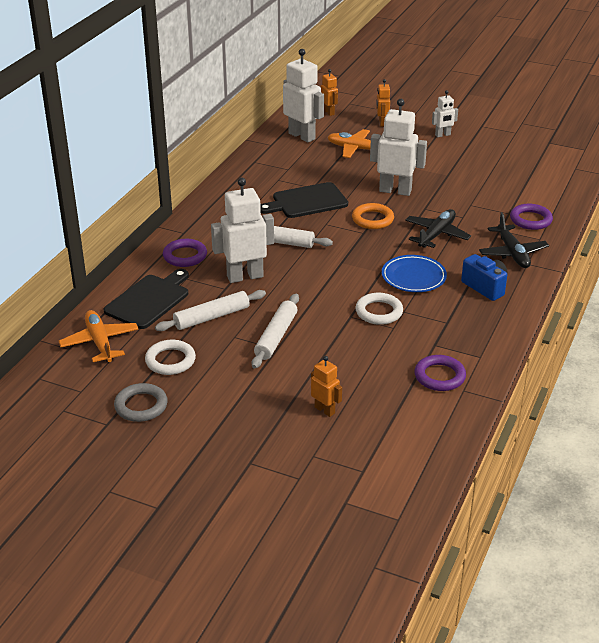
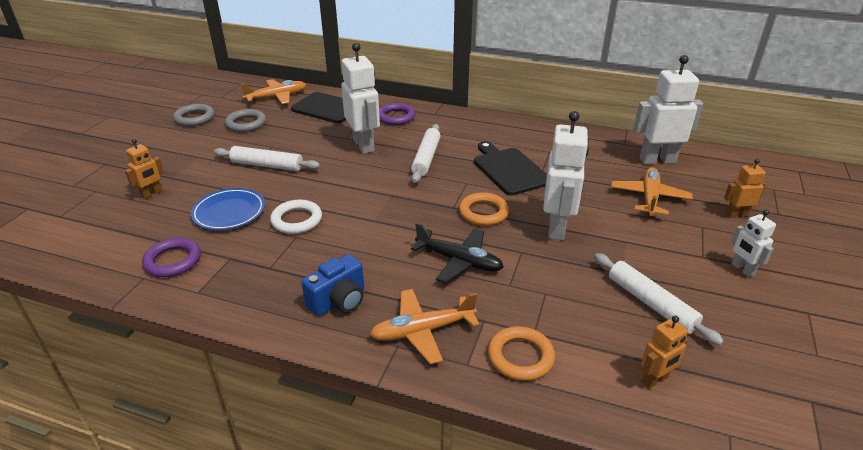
camera: 85 degrees right, 0 degrees up
white ring [145,340,196,375] -> grey ring [225,109,266,132]
white rolling pin [155,290,266,331] -> white rolling pin moved to [594,253,724,345]
white robot [283,49,324,143] -> white robot turned 135 degrees counterclockwise [633,55,703,164]
orange robot [321,69,338,116] -> orange robot moved to [641,316,688,389]
blue plate [382,255,447,292] -> blue plate moved to [191,188,265,230]
black plane [479,212,549,268] -> orange plane [370,289,479,364]
purple ring [510,204,553,230] -> orange ring [488,326,555,381]

